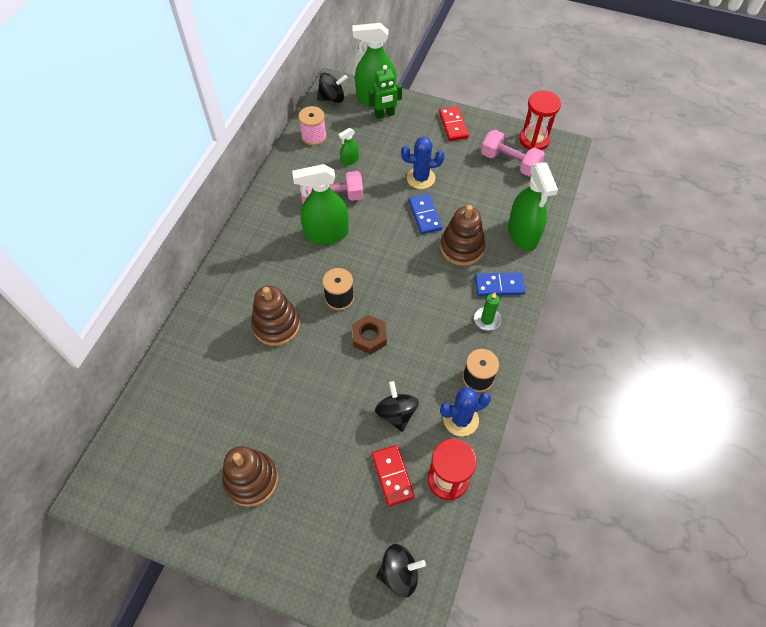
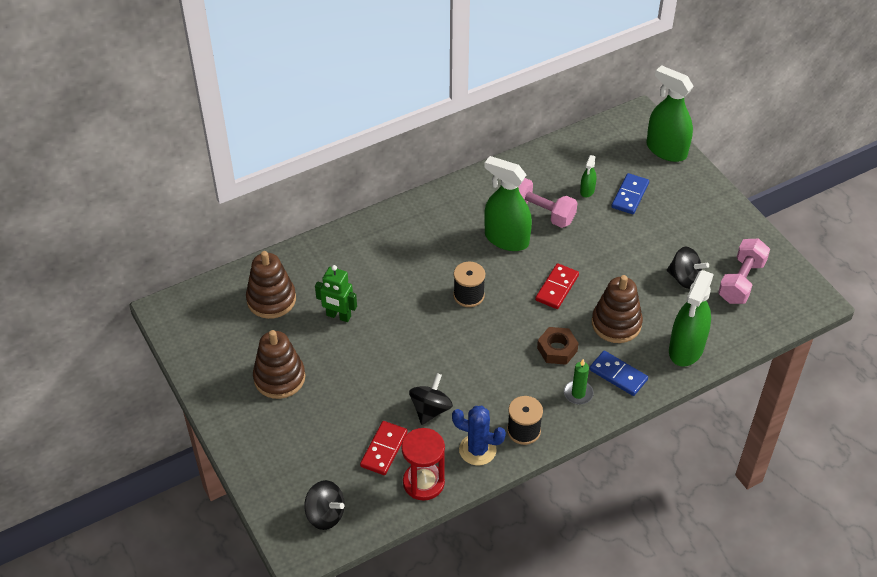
camera: 40 degrees right, 10 degrees down
brown stacking toy [251,286,300,346] -> brown stacking toy moved to [246,251,296,319]
pink spool [298,106,327,145] -> none
black spinning top [317,73,347,103] -> black spinning top moved to [667,247,709,289]
green spray bottle [338,128,359,166] -> green spray bottle turned 75 degrees counterclockwise [580,155,597,197]
brown nut [352,315,387,354] -> brown nut moved to [537,327,579,365]
green robot [368,65,402,119] -> green robot moved to [315,265,357,322]
blue cactus [401,136,445,189] -> none
blue domino [408,193,442,234] -> blue domino moved to [611,173,649,214]
red domino [439,106,469,141] -> red domino moved to [535,263,579,309]
pink dumbbell [481,130,545,177] -> pink dumbbell turned 45 degrees clockwise [718,239,770,304]
red hourglass [519,91,561,150] -> none

